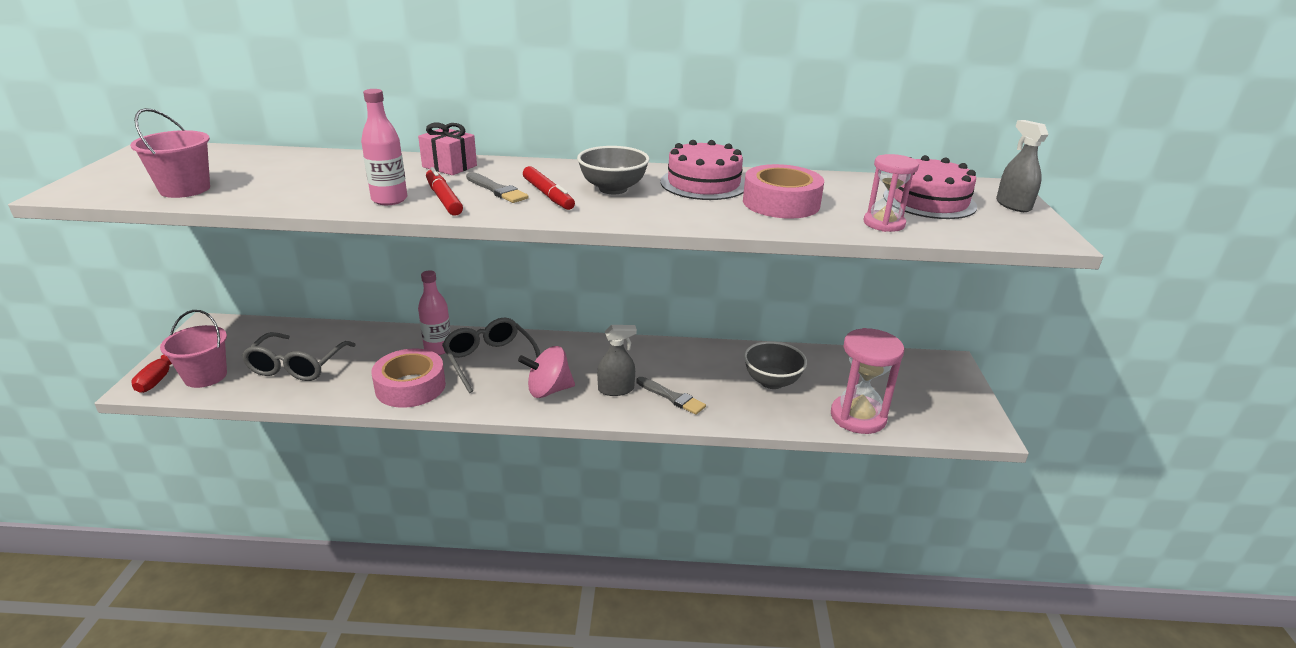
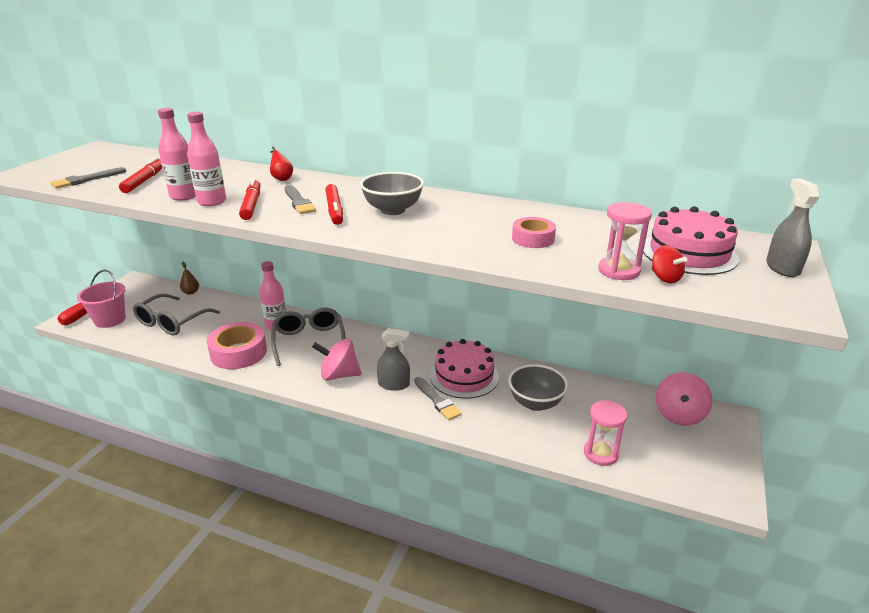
camera: 20 degrees right, 0 degrees up
pink bucket [130,108,210,198] -> grey brush [50,167,126,189]
pink gift [418,123,477,175] -> red pear [270,146,293,181]
pink cake [661,140,745,200] -> pink cake moved to [430,339,499,399]
pink tape [743,164,824,219] -> pink tape [512,217,556,248], size x0.58
pink hourglass [831,328,904,434] -> pink hourglass [584,400,627,466], size x0.64
none -> red marker [119,157,162,193]
none -> pink bottle [158,108,196,201]
none -> brown pear [180,262,199,295]
none -> red spinning top [652,245,687,283]
none -> pink spinning top [656,372,713,426]

